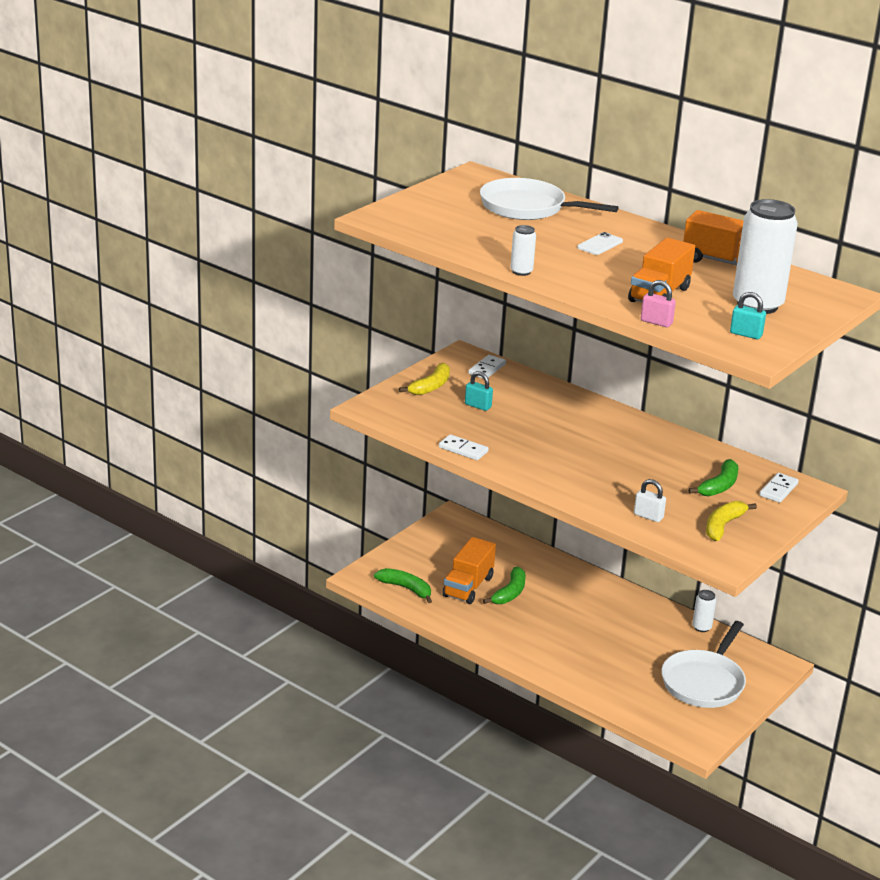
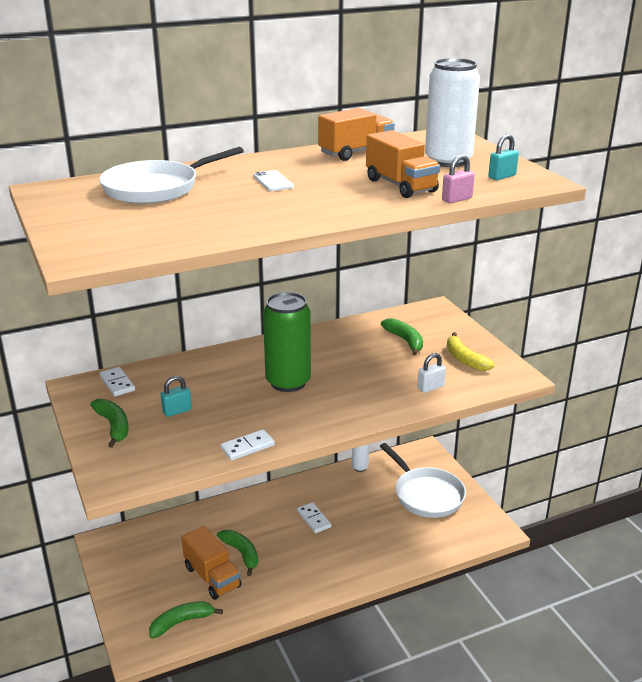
camera: 60 degrees left, 0 degrees up
yellow banana [399,363,450,395] -> green banana [90,399,128,448]
white can [510,225,536,276] -> none
white domino [759,473,799,503] -> white domino moved to [297,502,331,533]
none -> green can [263,292,311,392]

